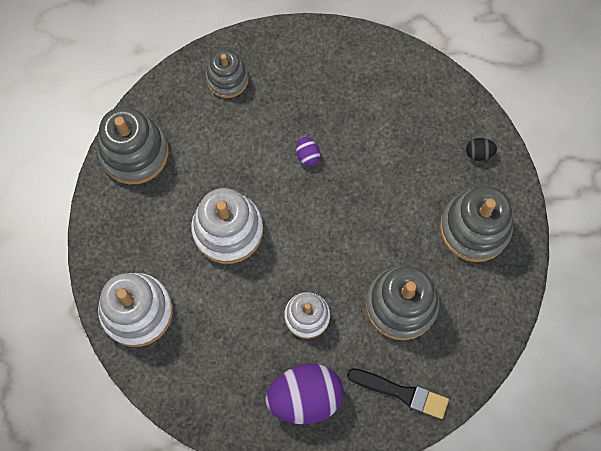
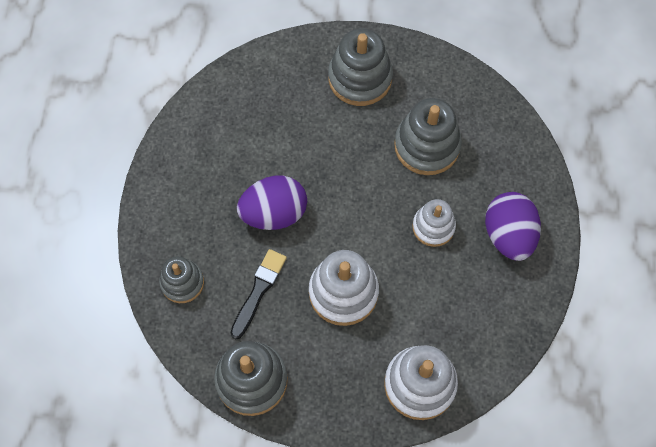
camera: 85 degrees left, 5 degrees down
purple egg [296,137,320,166] -> purple egg [237,176,307,230], size x2.36
black brush [347,368,449,419] -> black brush moved to [231,249,287,339]
black egg [466,138,497,161] -> none

